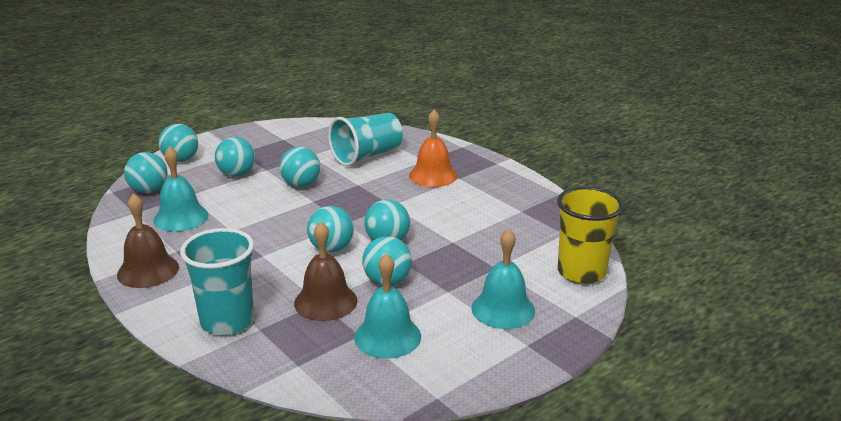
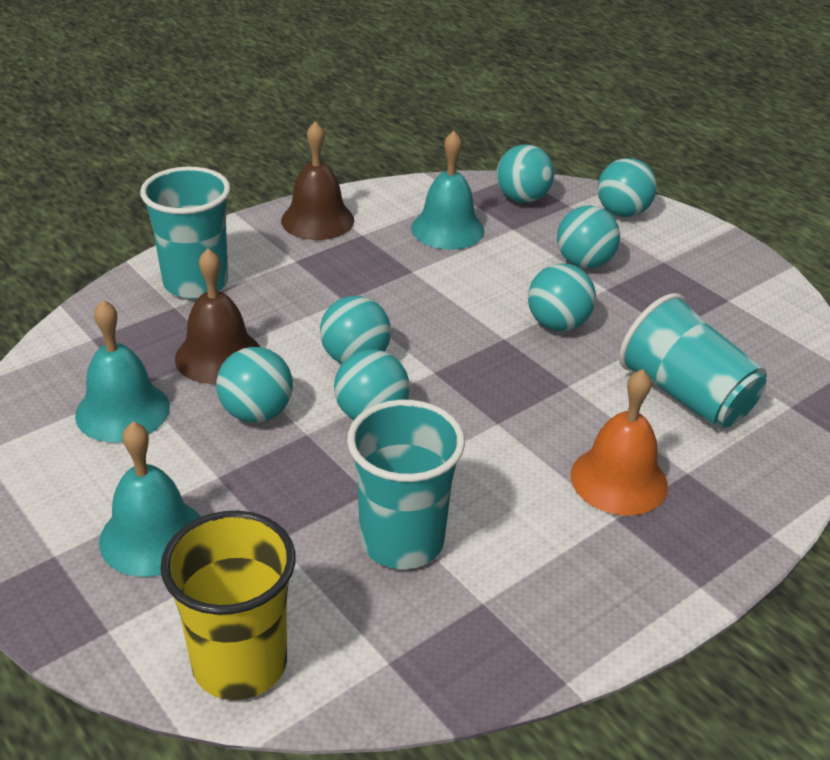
camera: 90 degrees right, 10 degrees up
none -> turquoise cup [347,400,465,569]

